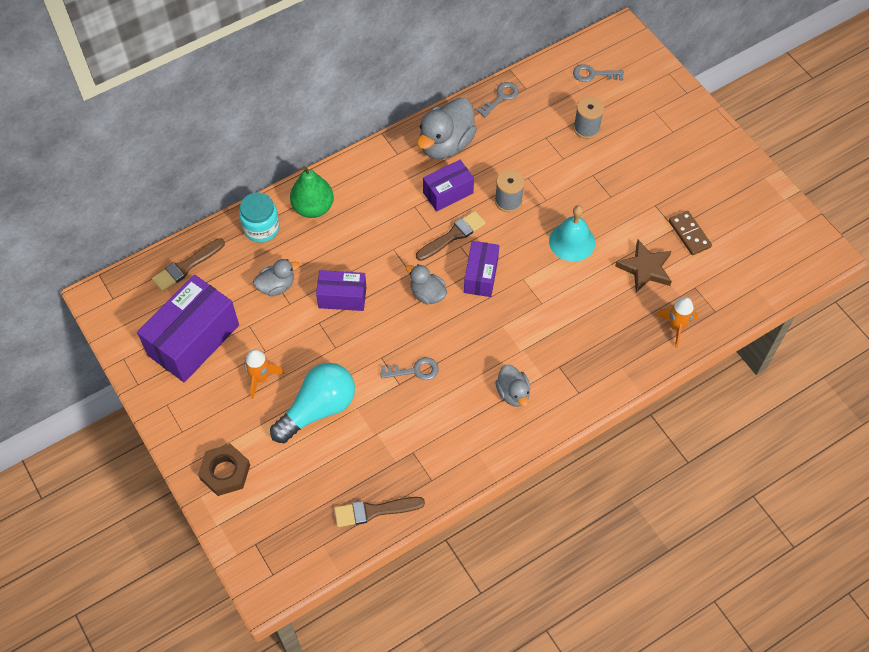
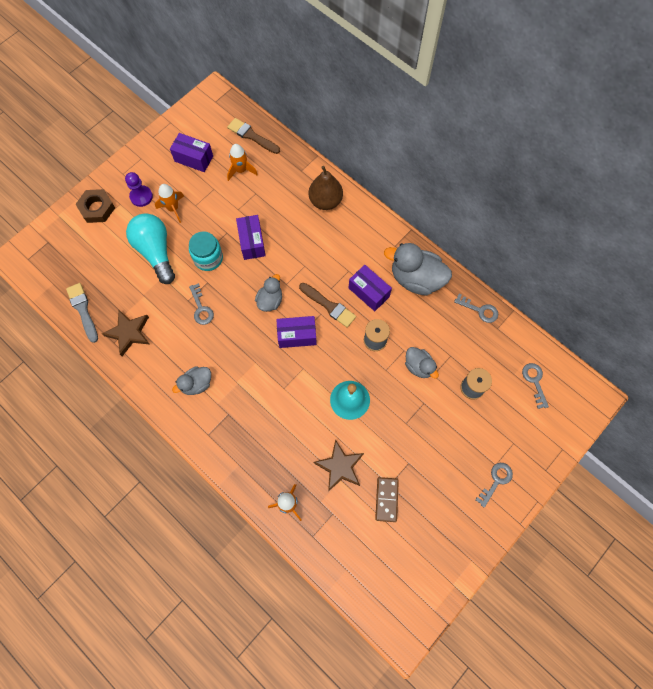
camera: 75 degrees right, 10 degrees up
purple box [137,275,239,382] -> purple box [170,133,213,172], size x0.57
turquoise jar [239,192,280,243] -> turquoise jar moved to [189,231,223,271]
grey duck [253,259,299,296] -> grey duck moved to [405,347,439,379]
turquoise light bulb [270,363,355,443] -> turquoise light bulb turned 150 degrees counterclockwise [126,213,175,284]
green pear [290,166,334,218] -> brown pear [309,166,343,210]
brown brush [334,497,425,527] -> grey brush [66,283,98,343]
brown domino [669,211,712,255] -> brown domino turned 45 degrees counterclockwise [375,477,399,522]
none -> brown star [102,310,150,356]
none -> purple pawn [125,172,153,207]
none -> orange rocket [227,144,258,181]
none -> grey key [475,463,513,508]

